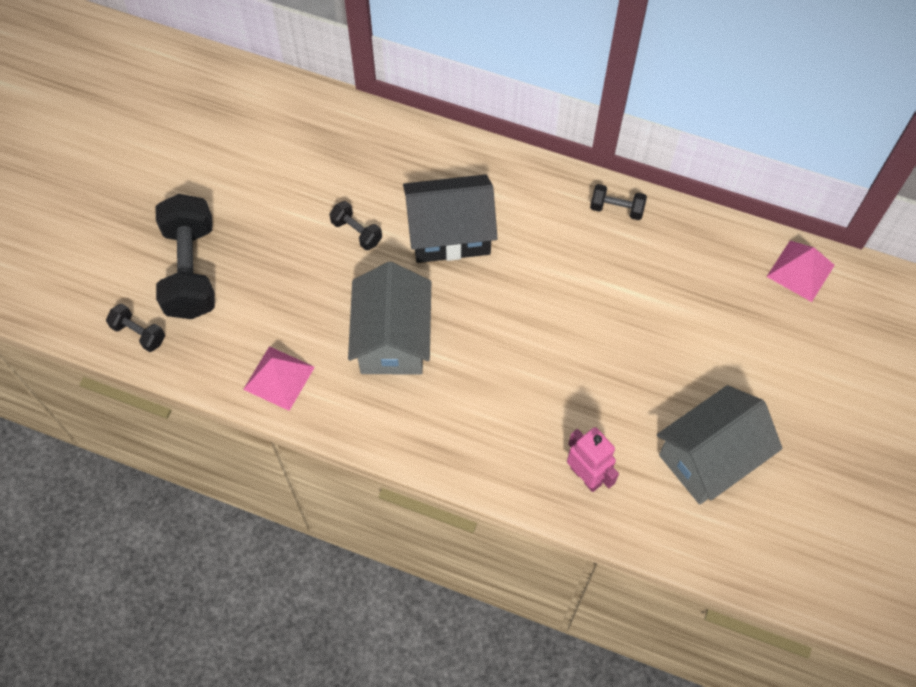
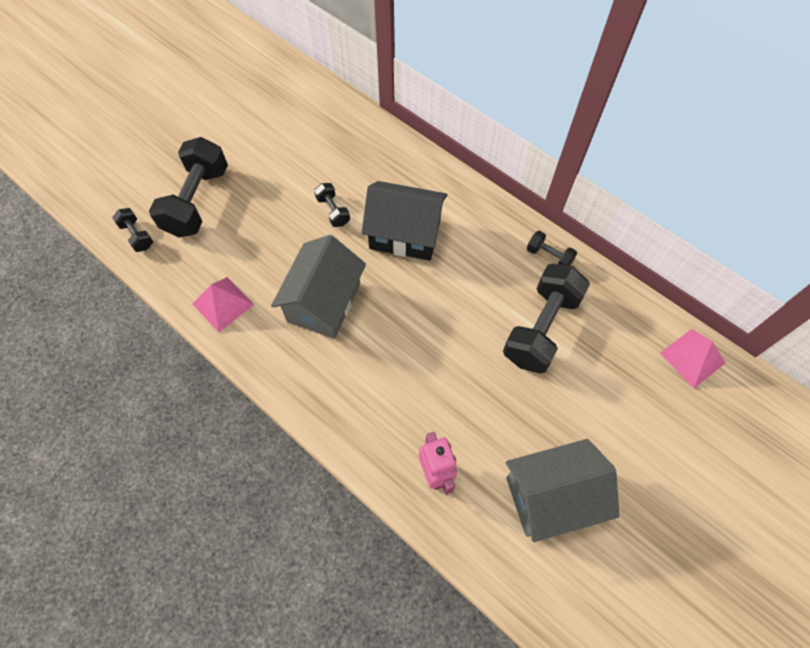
camera: 20 degrees right, 0 degrees up
none -> black dumbbell [503,264,590,374]

